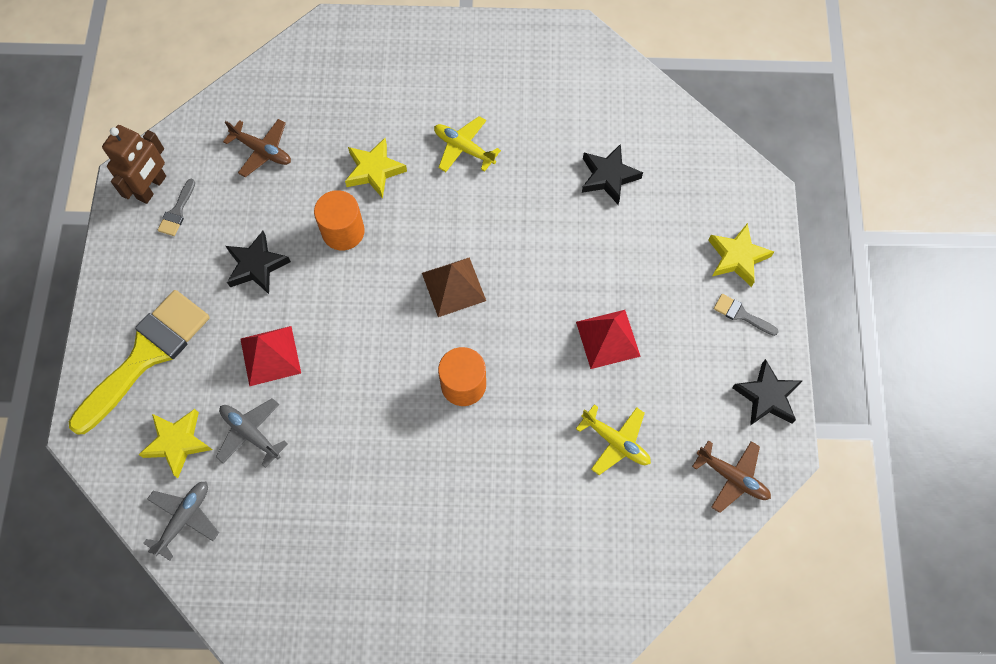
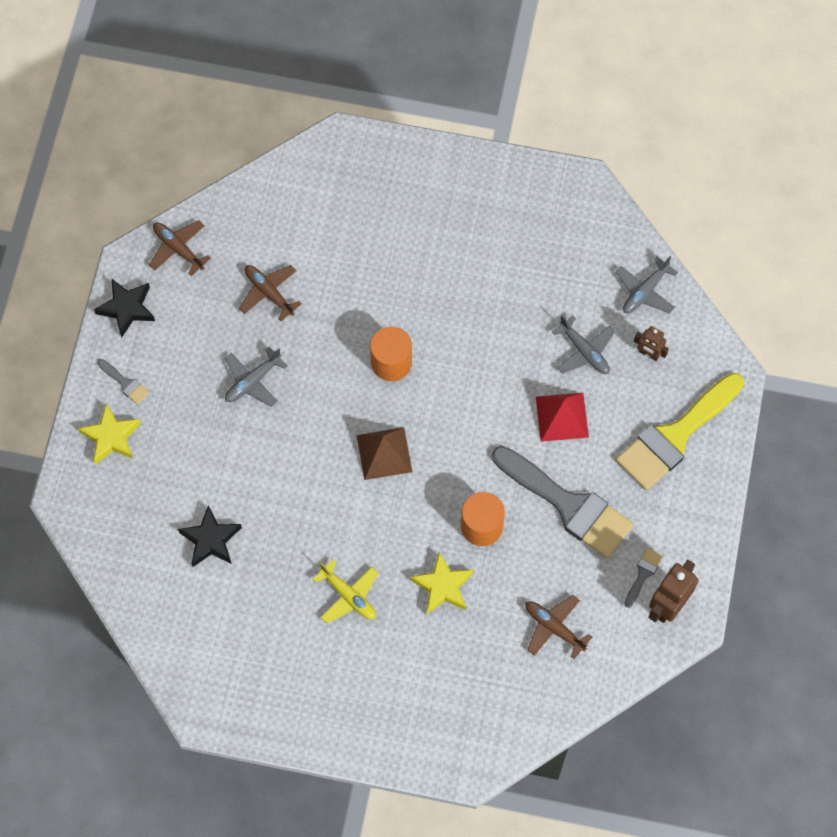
camera: 170 degrees left, 0 degrees up
yellow star [138,409,212,478] -> brown robot [634,326,669,361]
black star [226,231,291,294] -> grey brush [492,446,634,558]
red pyramid [576,310,641,369] -> grey plane [225,347,287,407]
yellow plane [576,404,651,475] -> brown plane [239,265,302,321]

